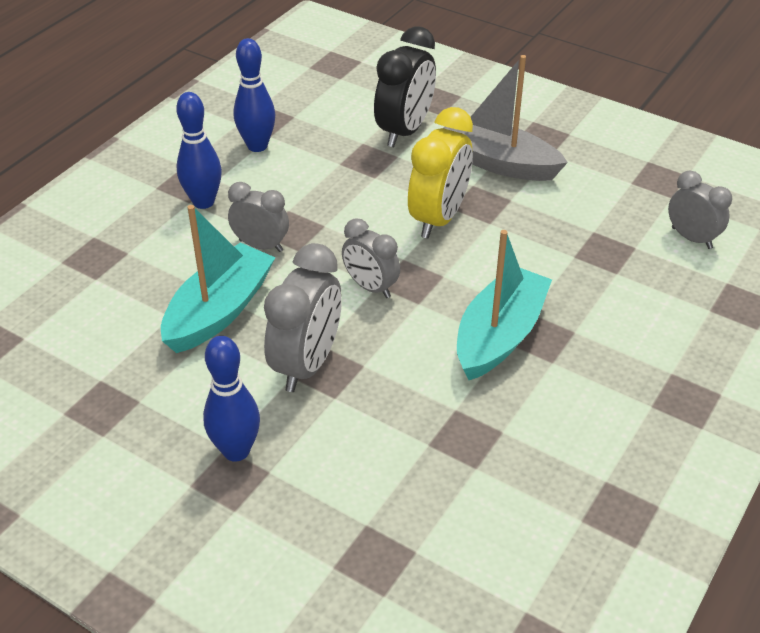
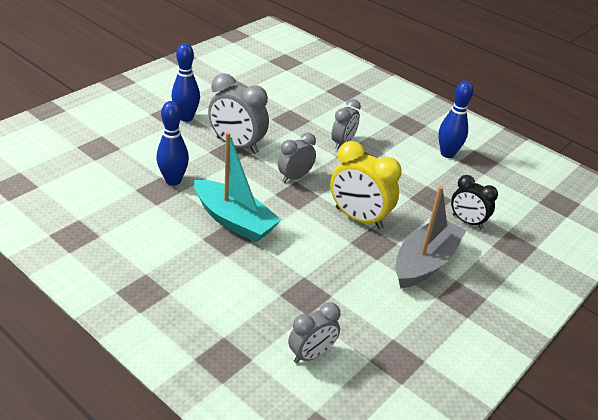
camera: 95 degrees right, 5 degrees down
turquoise boat [161,205,276,353] -> none
blue bowling pin [176,92,222,209] -> blue bowling pin moved to [156,101,189,186]
black clock [374,26,436,147] -> black clock [451,175,498,229], size x0.63

